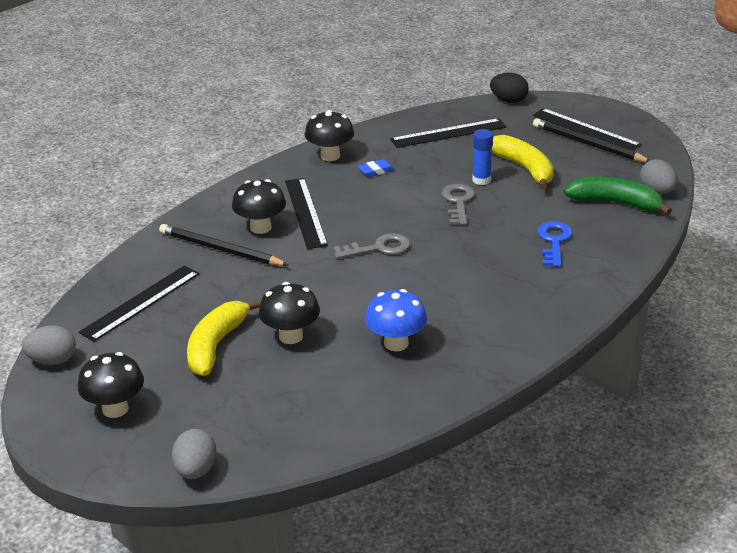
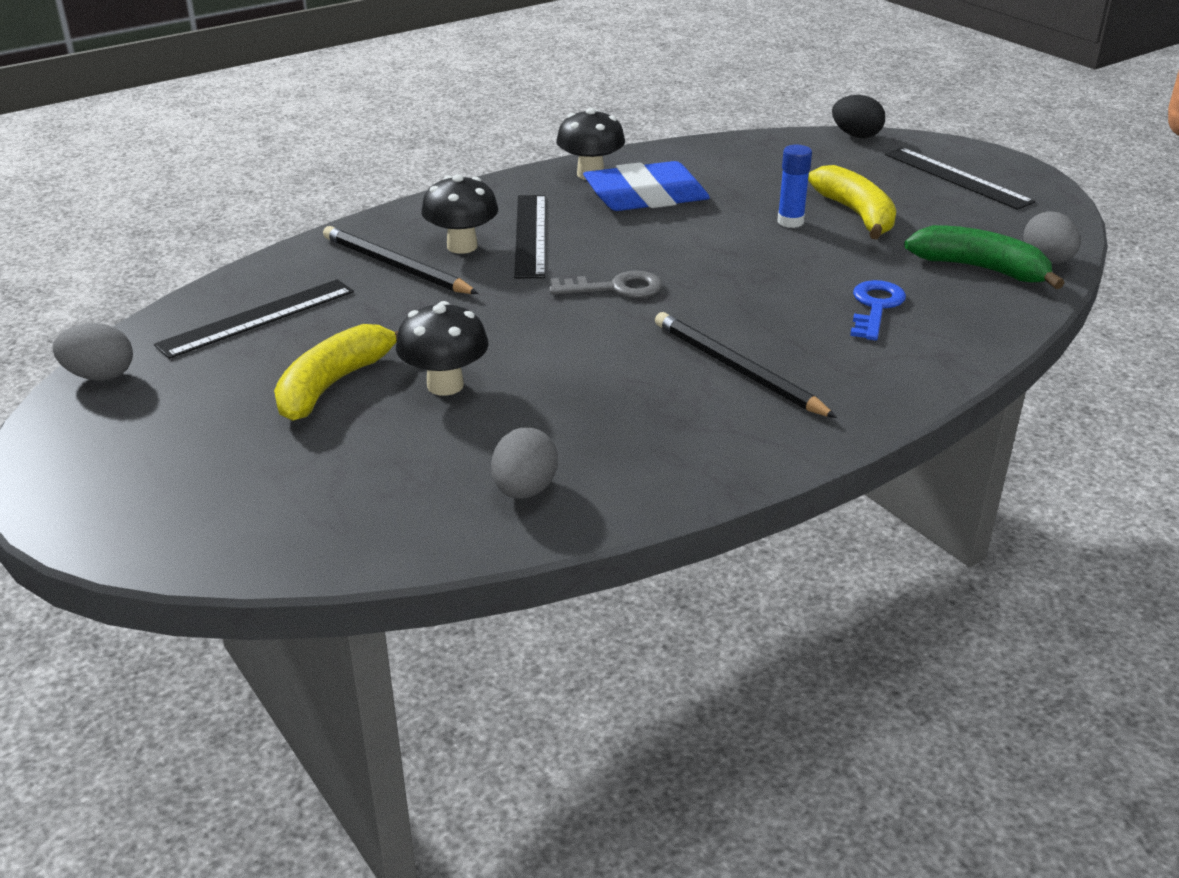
camera: 10 degrees right, 0 degrees up
black mushroom [78,352,144,418] -> none
grey egg [172,429,217,479] -> grey egg moved to [491,428,558,499]
blue eraser [357,159,394,177] -> blue eraser [583,161,710,211], size x2.43
blue mushroom [365,289,427,351] -> none
black ruler [390,118,507,148] -> none
grey key [442,184,475,225] -> none
black pencil [533,118,650,162] -> black pencil moved to [655,312,837,418]

